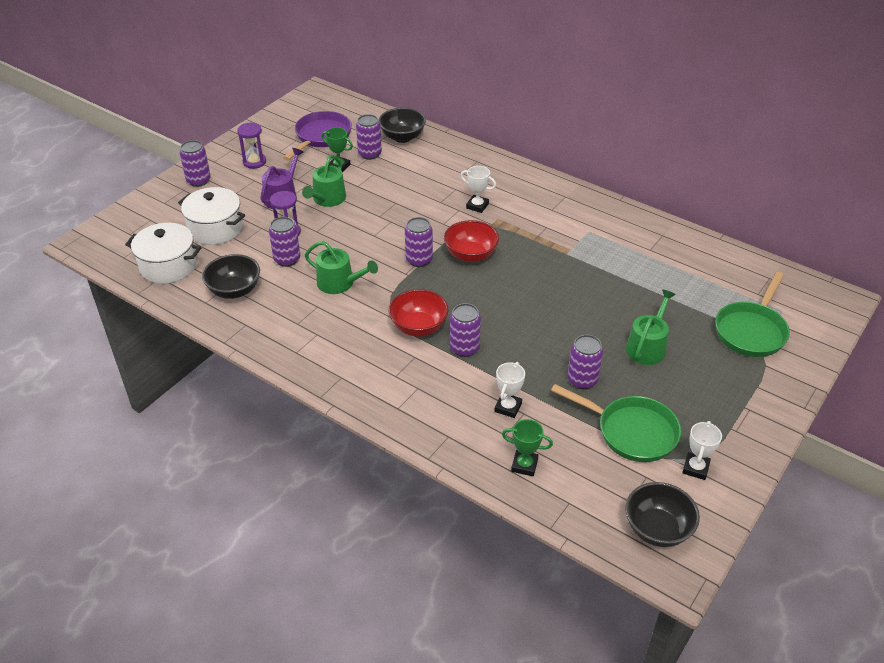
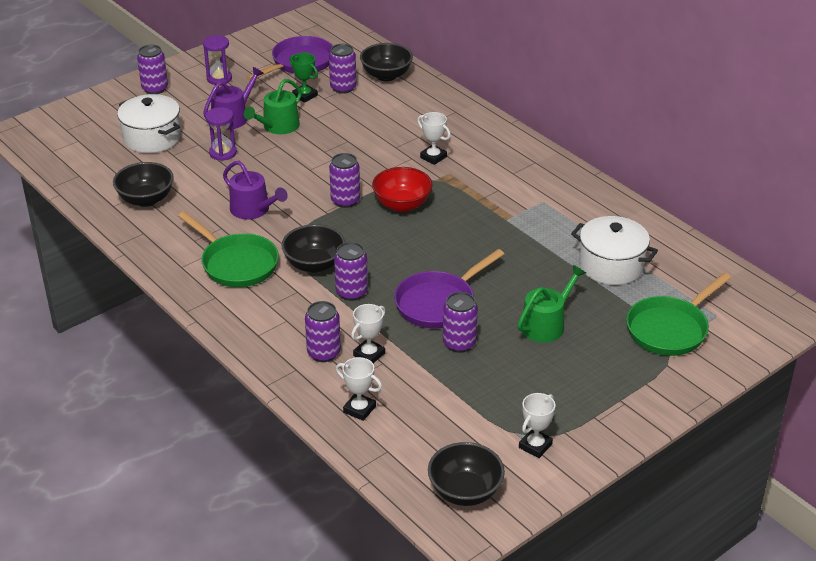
camera: 15 degrees right, 5 degrees down
white pot [125,223,201,284] -> white pot moved to [571,216,658,285]
purple can [269,217,300,267] -> purple can moved to [305,301,341,362]
green watering can [305,241,378,294] -> purple watering can [223,161,288,220]
red bowl [389,289,448,336] -> black bowl [281,224,345,273]
green trophy [502,419,553,476] -> white trophy [336,357,382,421]
green pan [551,384,681,462] -> green pan moved to [178,211,279,287]
none -> purple pan [394,249,504,328]

